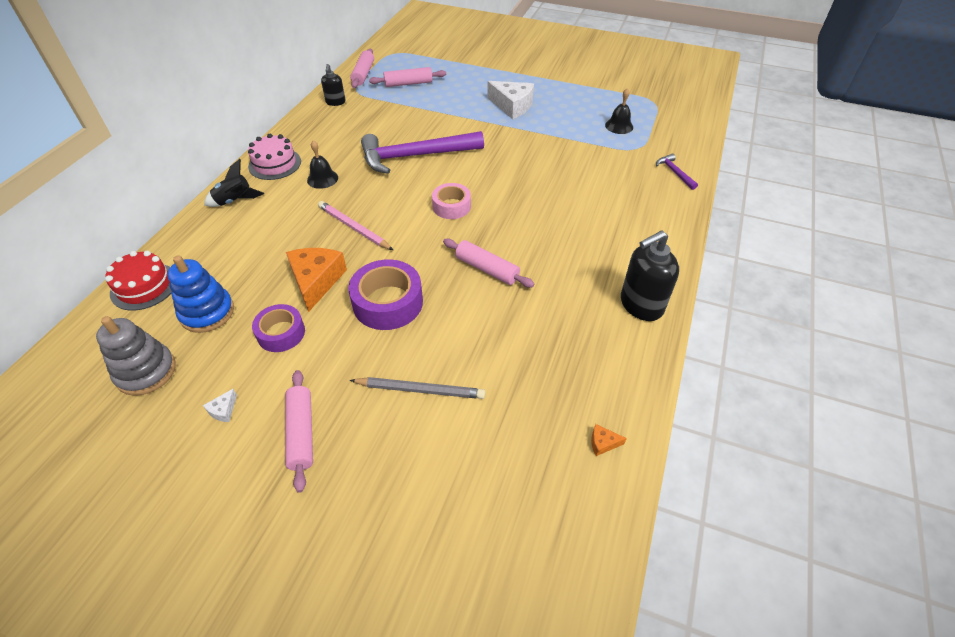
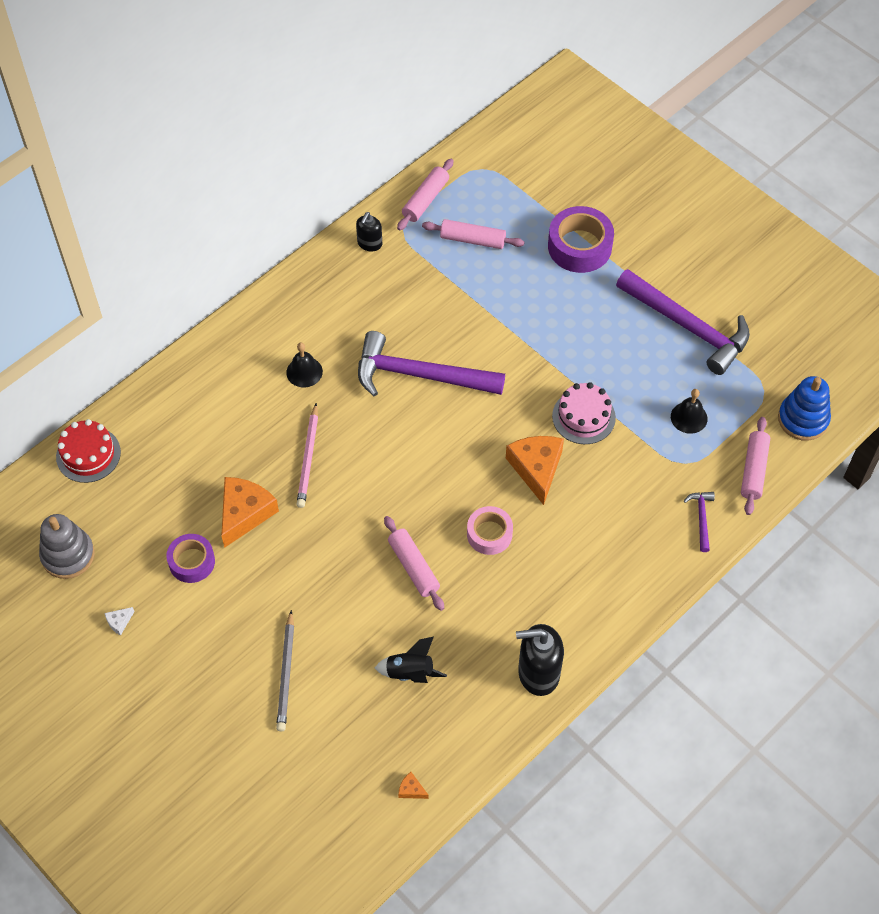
camera: 25 degrees right, 10 degrees up
blue stacking toy [167,255,234,333] -> blue stacking toy moved to [778,376,831,441]
black rocket [204,159,264,207] -> black rocket moved to [375,636,447,683]
pink cake [248,134,301,180] -> pink cake moved to [552,382,616,444]
pink rolling pin [285,370,313,493] -> pink rolling pin moved to [741,417,770,515]
pink pencil [318,201,393,250] -> pink pencil turned 150 degrees counterclockwise [296,403,318,508]
purple tape [348,259,423,330] -> purple tape moved to [548,206,614,273]
grey pencil [350,377,485,399] -> grey pencil turned 60 degrees clockwise [276,610,294,731]
pink tape [432,183,471,219] -> pink tape moved to [467,506,513,555]
white cheese [487,81,534,119] -> none
none -> orange cheese [506,436,564,505]
none -> purple hammer [616,269,750,375]

